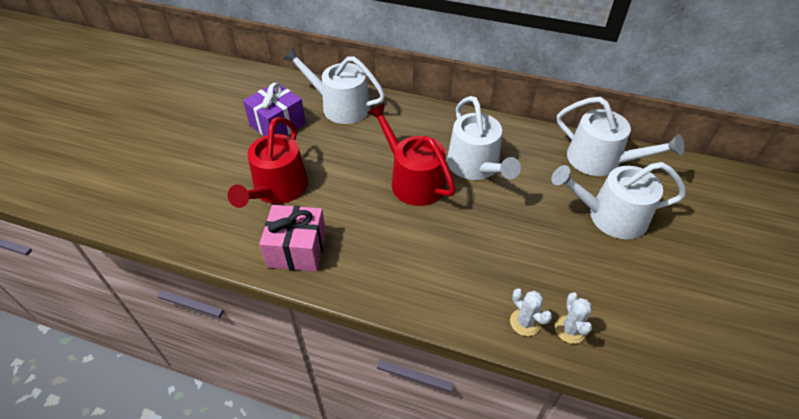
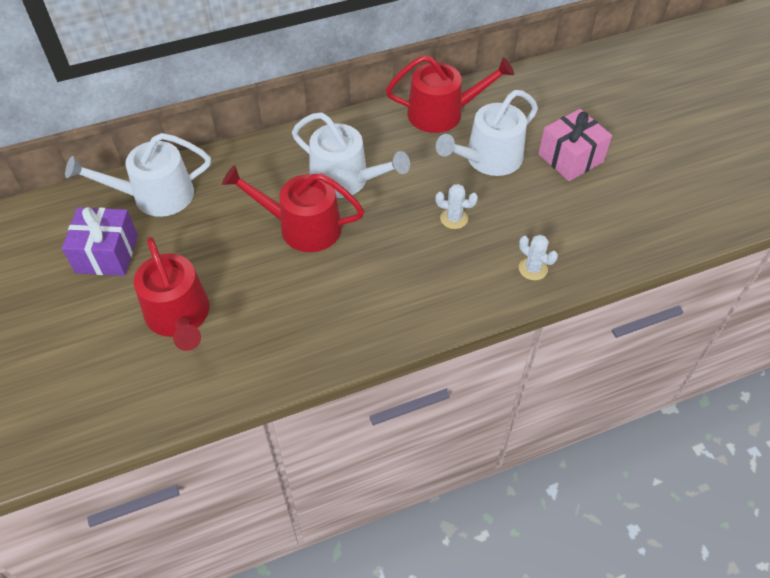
camera: 40 degrees left, 5 degrees up
pink gift [259,205,326,272] -> pink gift moved to [538,109,612,181]
white cactus [510,289,552,336] -> white cactus moved to [435,184,478,229]
white watering can [557,97,685,176] -> red watering can [386,55,514,133]

